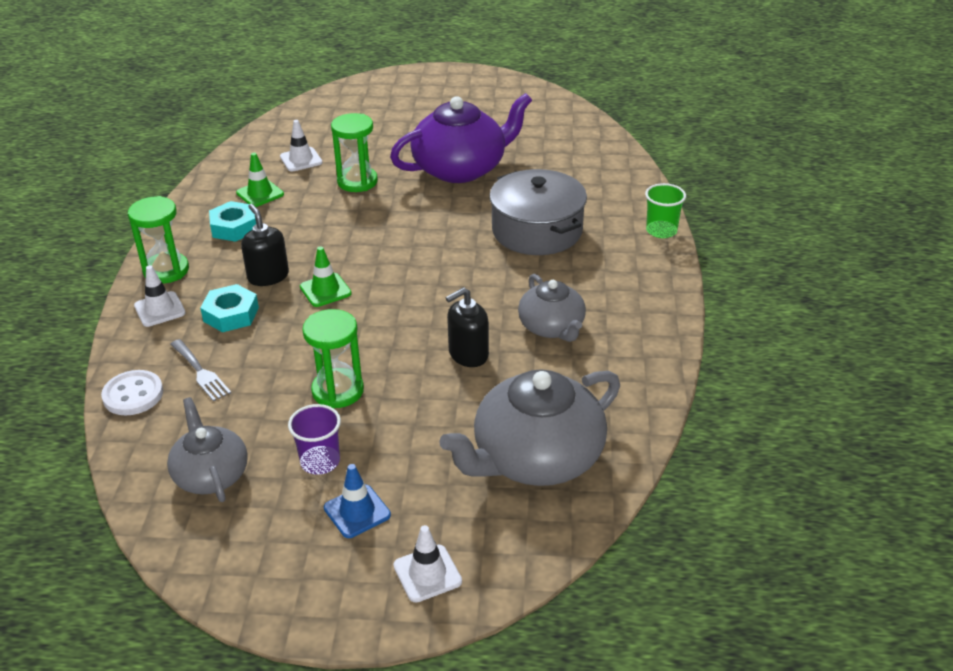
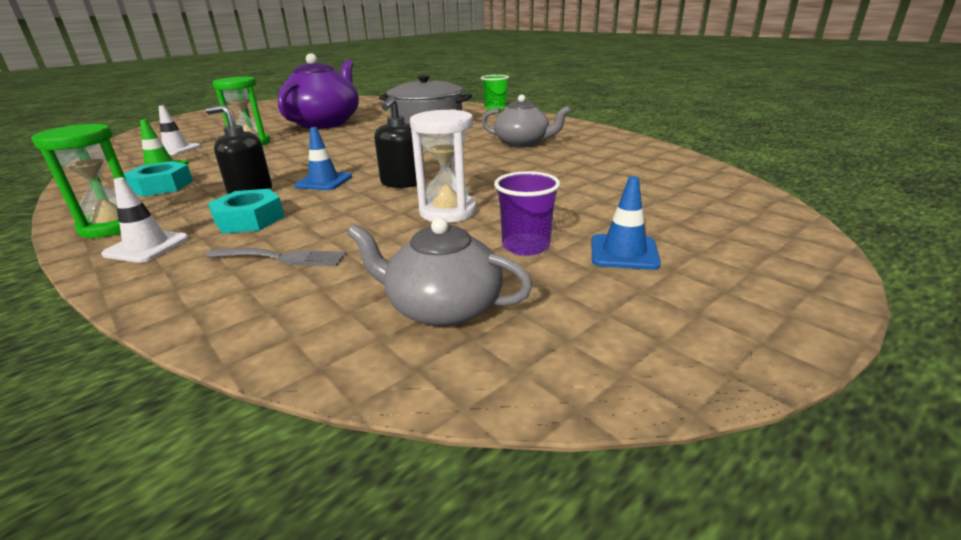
camera: 45 degrees left, 10 degrees down
white button [101,370,163,415] -> none
green traffic cone [300,246,352,307] -> blue traffic cone [295,127,352,190]
green hourglass [302,309,364,408] -> white hourglass [410,109,476,223]
white traffic cone [393,525,462,603] -> none
grey teapot [439,369,620,486] -> none
black soap dispenser [446,287,489,367] -> black soap dispenser moved to [374,96,425,188]

